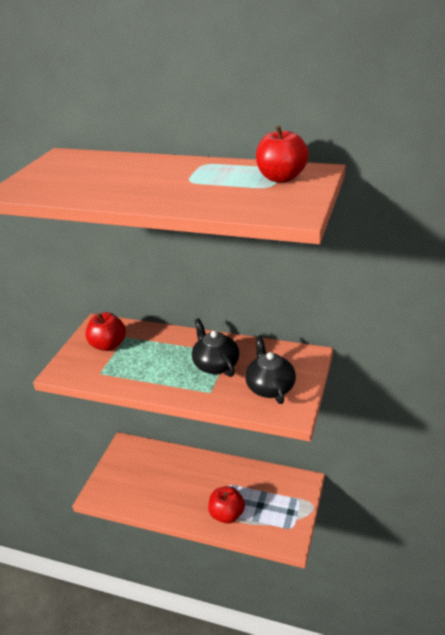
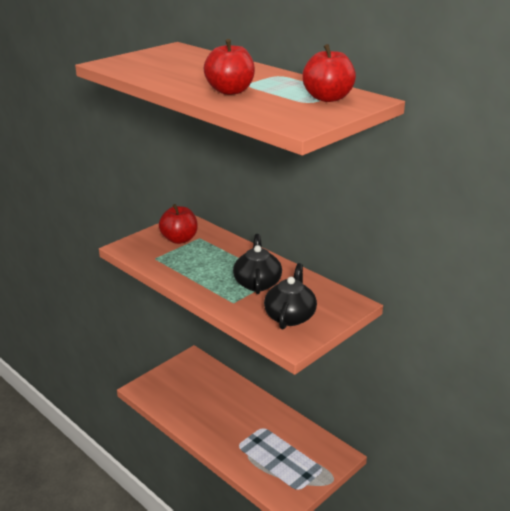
camera: 25 degrees right, 5 degrees down
red apple [208,486,245,524] -> red apple moved to [203,39,255,95]

